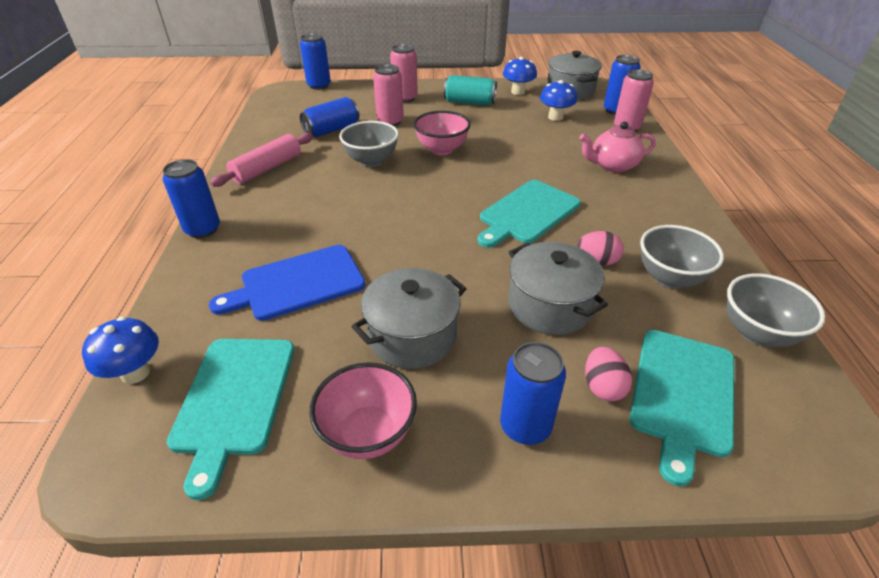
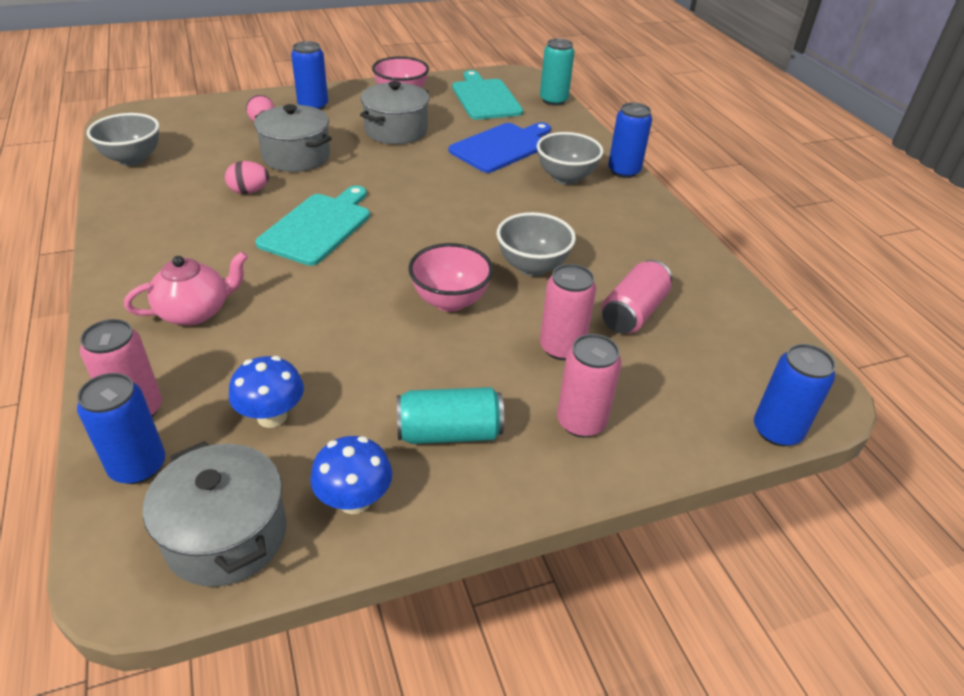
camera: 160 degrees right, 0 degrees up
blue mushroom [82,316,159,384] -> turquoise can [540,38,575,106]
pink rolling pin [210,133,313,187] -> none
blue can [300,97,359,137] -> pink can [601,260,672,334]
turquoise cutting board [629,330,734,486] -> none
grey bowl [640,225,724,289] -> grey bowl moved to [537,132,603,185]

